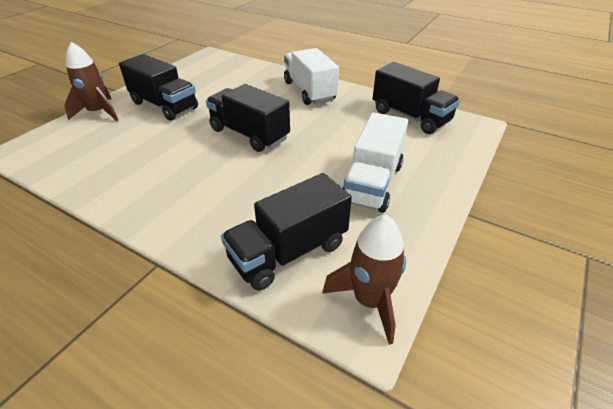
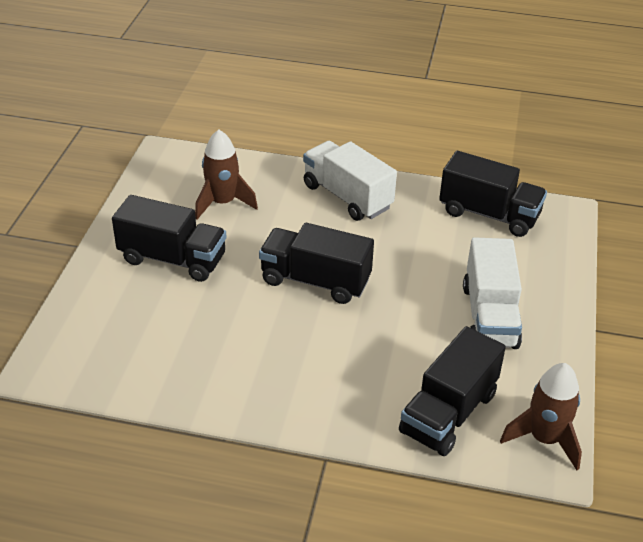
camera: 20 degrees left, 0 degrees up
brown rocket [64,42,118,121] -> brown rocket moved to [195,130,258,220]

